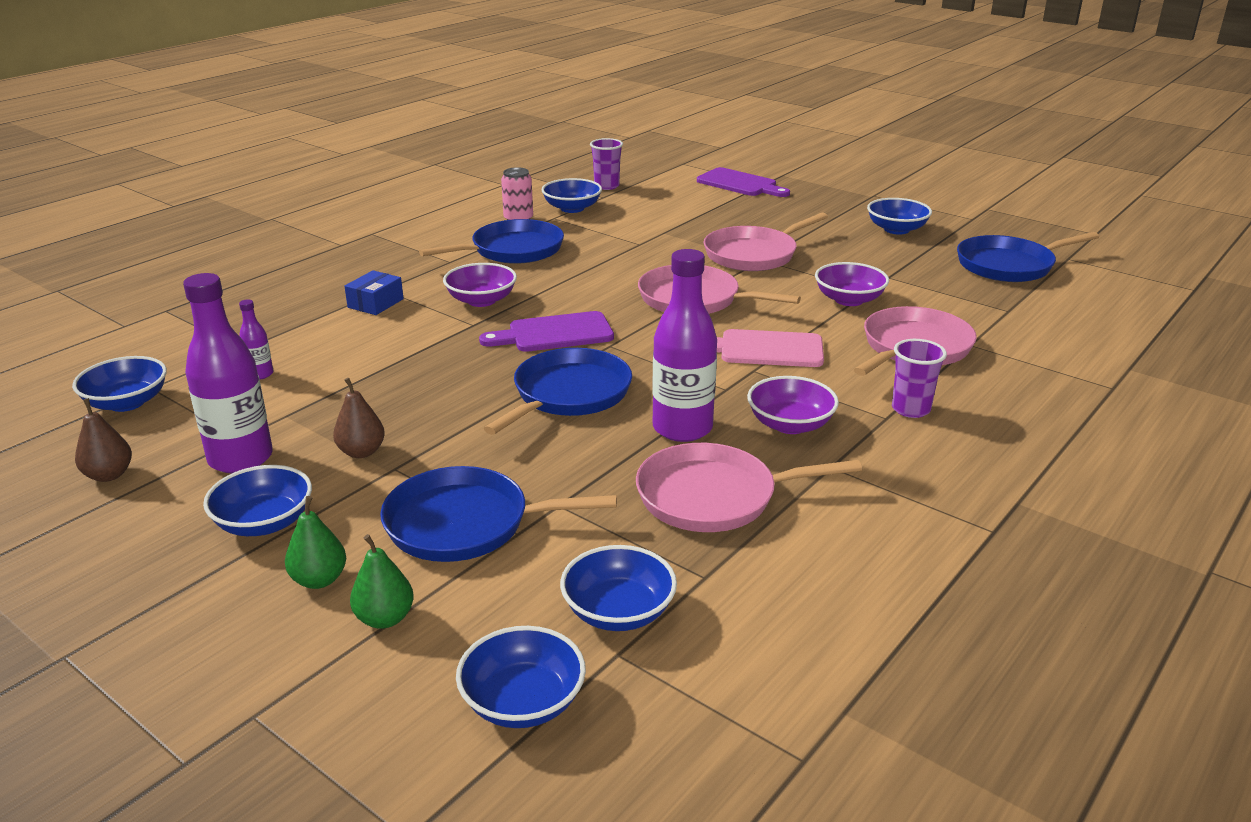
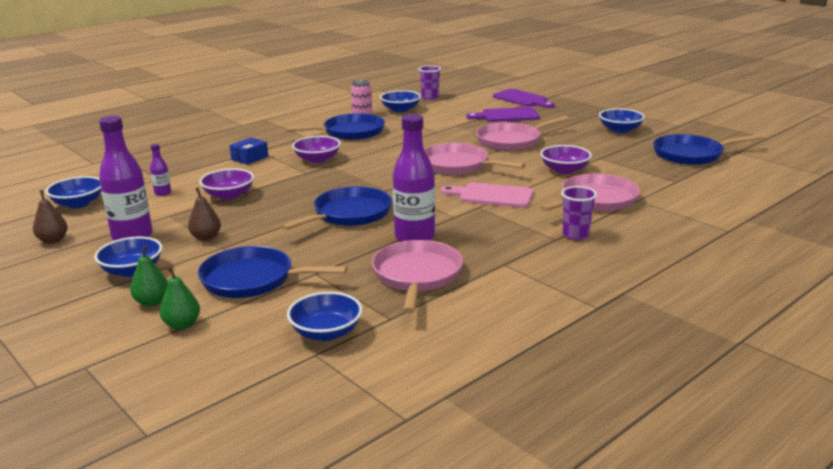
camera: 10 degrees right, 5 degrees down
blue bowl [456,626,586,728] -> none
purple cutting board [479,311,614,352] -> purple cutting board moved to [466,107,540,122]
pink pan [636,443,862,532] -> pink pan turned 90 degrees clockwise [372,240,463,313]
purple bowl [747,376,839,434] -> purple bowl moved to [199,168,254,200]

